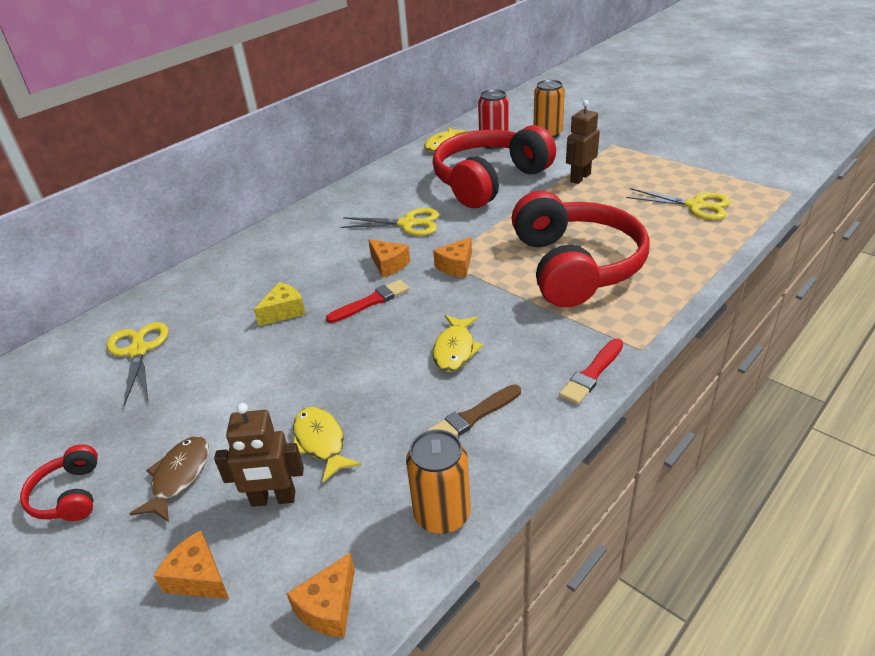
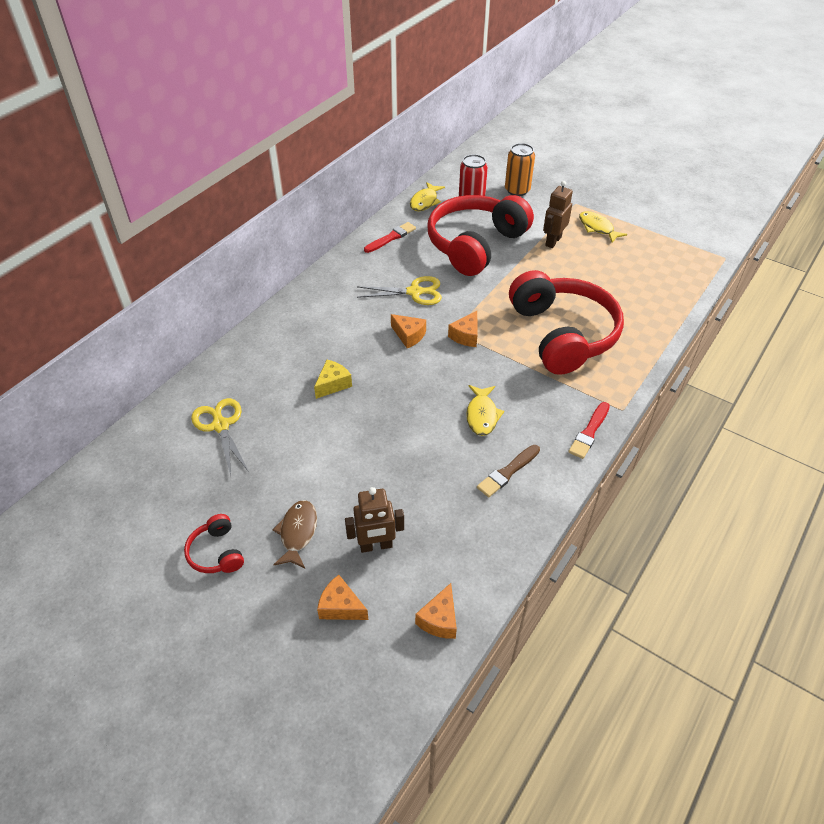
camera: 10 degrees left, 10 degrees up
yellow fish [293,407,361,482] -> yellow fish moved to [579,211,627,243]
red brush [326,280,409,323] -> red brush moved to [364,222,416,253]
orange can [406,430,471,534] -> none
yellow scissors [626,188,731,220] -> none

